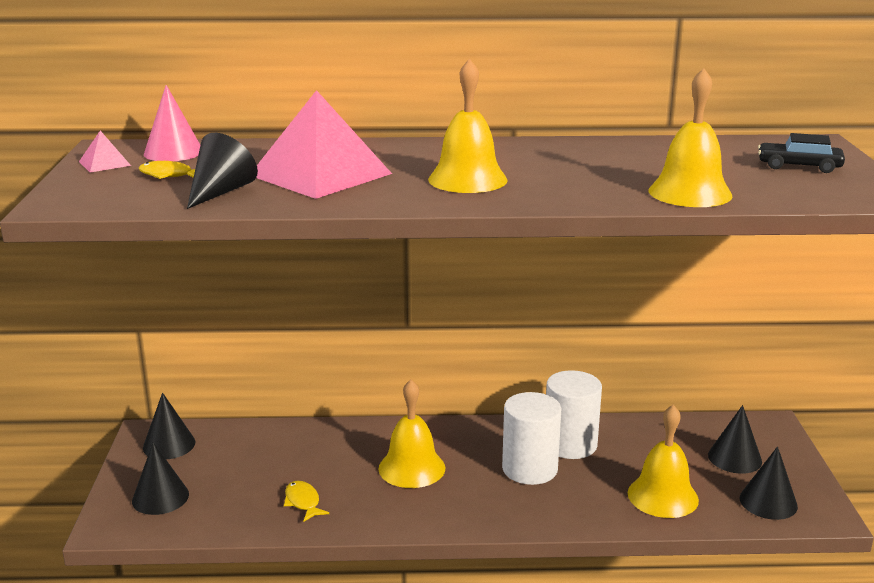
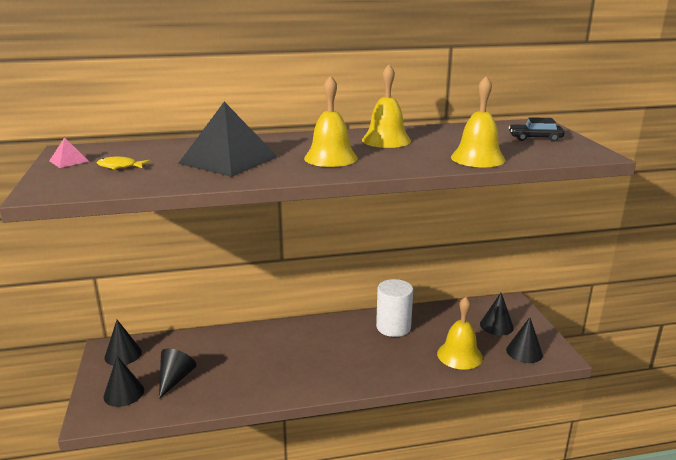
camera: 10 degrees left, 0 degrees up
pink cone [144,85,200,161] -> none
black cone [187,133,258,209] -> black cone moved to [159,349,197,399]
pink pyramid [256,90,392,199] -> black pyramid [178,102,278,177]
yellow fish [284,481,329,522] -> none
yellow bell [379,379,445,488] -> yellow bell moved to [362,64,411,148]
white cylinder [502,392,561,485] -> none

